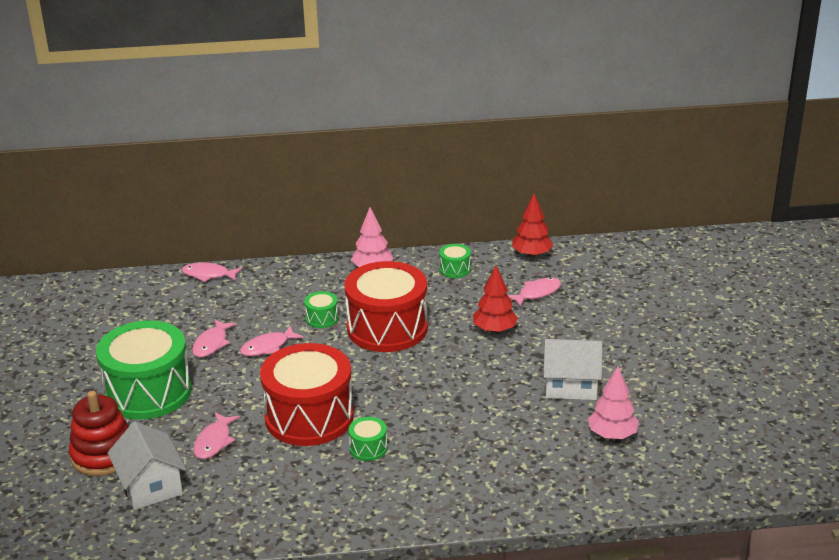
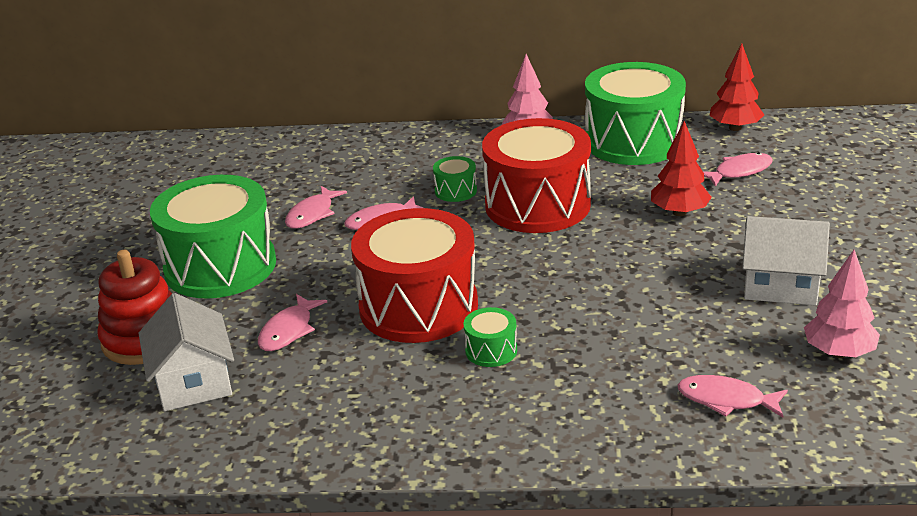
camera: 10 degrees right, 0 degrees up
pink fish [182,262,242,282] -> pink fish moved to [677,375,788,418]
green drum [439,244,471,278] -> green drum [585,62,686,165], size x2.42

